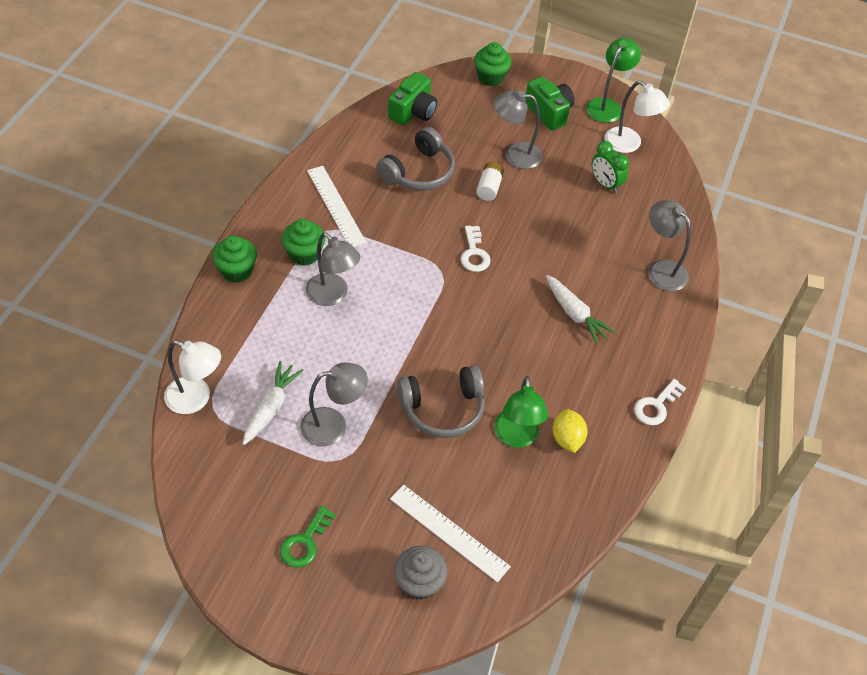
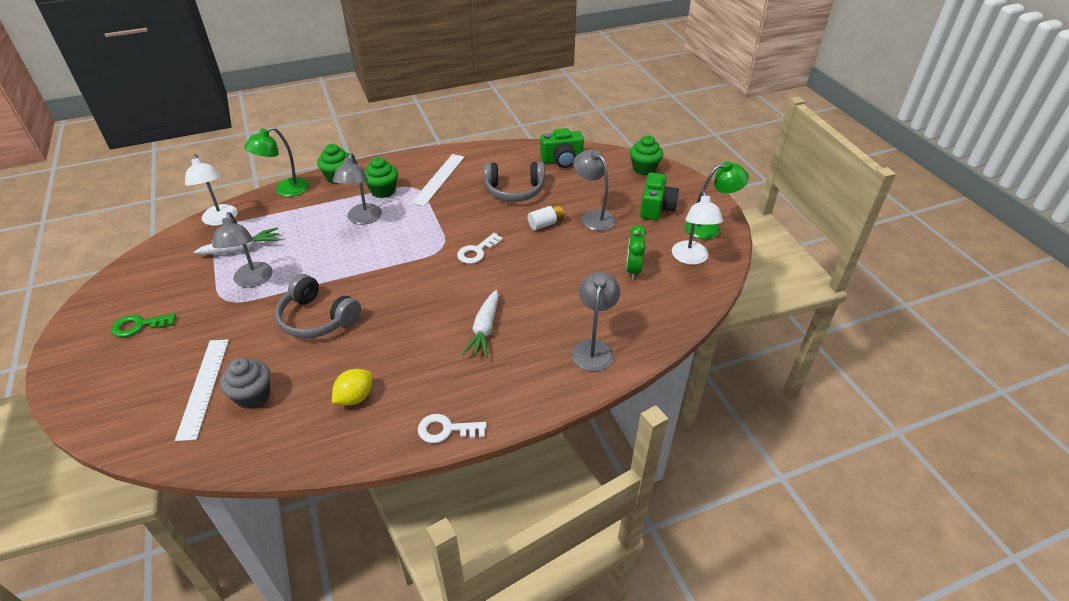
camera: 50 degrees right, 10 degrees down
grey lamp [300,362,368,446] -> grey lamp turned 45 degrees clockwise [212,212,273,288]
grey cupcake [394,546,447,600] -> grey cupcake moved to [220,358,270,409]
green lamp [494,376,548,448] -> green lamp moved to [244,127,309,197]

